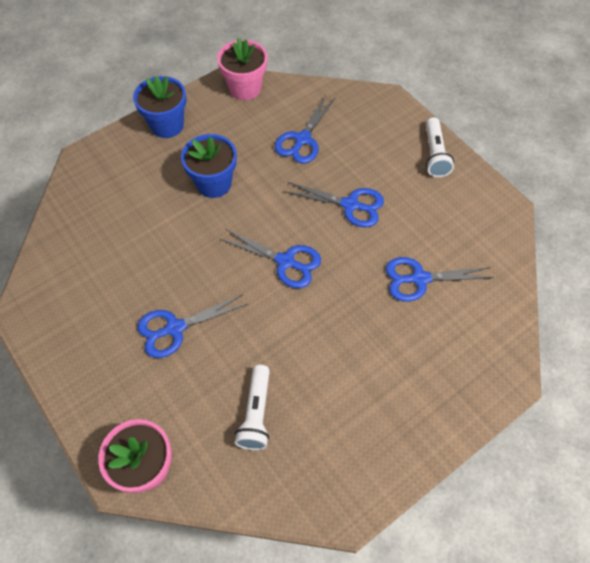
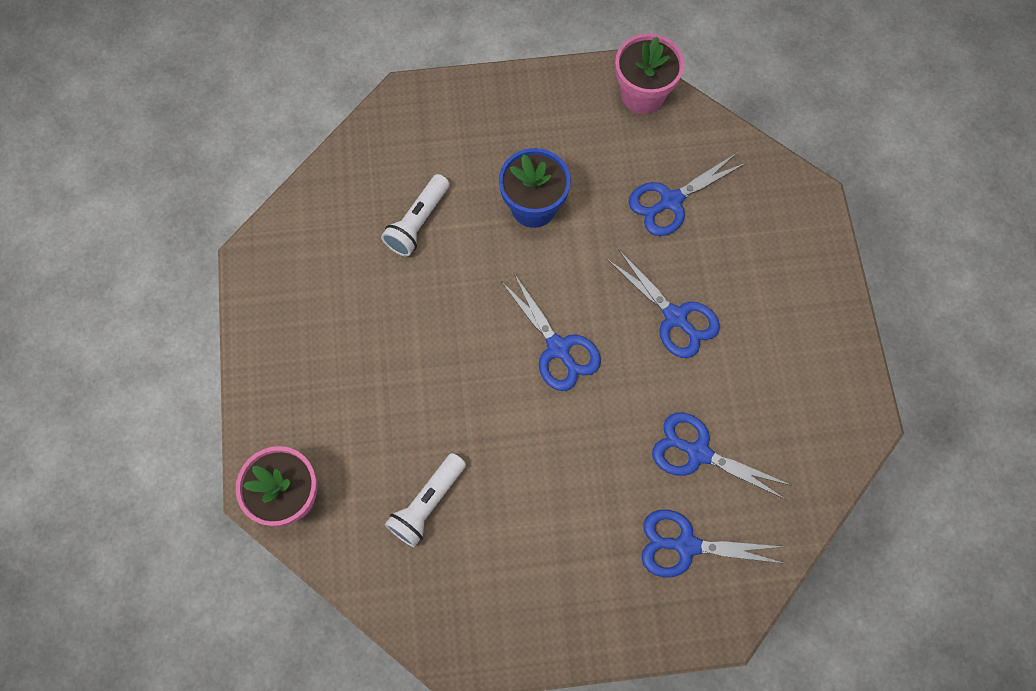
camera: 30 degrees right, 10 degrees up
blue flower pot [133,76,187,138] -> none
blue scissors [137,294,248,358] -> blue scissors moved to [641,510,786,577]
white flashlight [426,117,454,177] -> white flashlight moved to [381,174,449,257]

